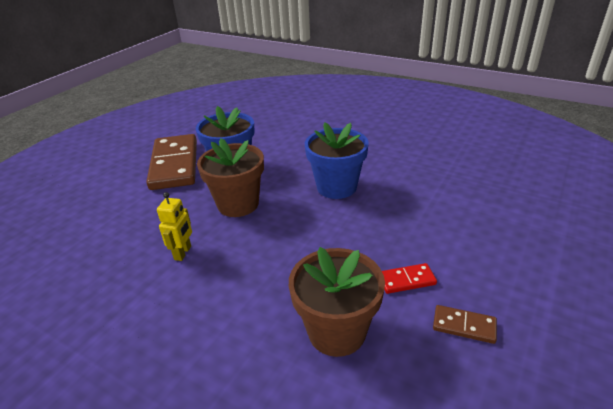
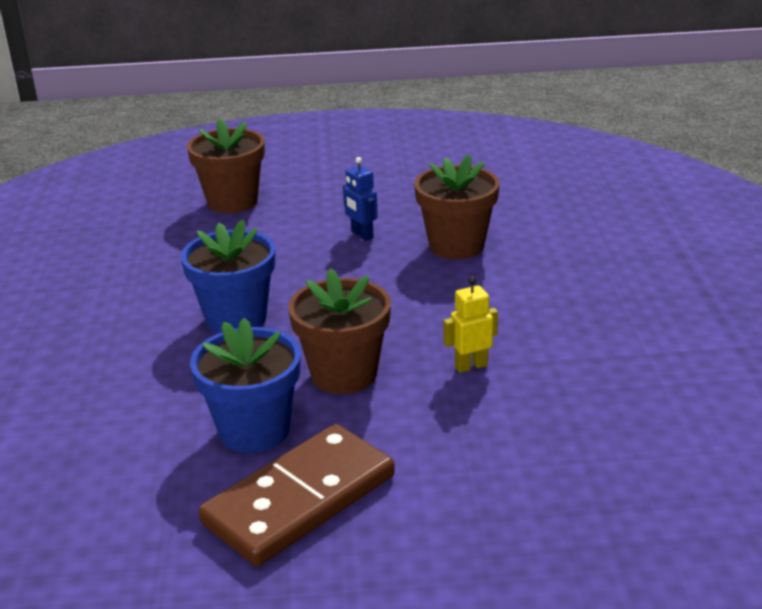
camera: 125 degrees left, 5 degrees down
red domino [382,263,437,294] -> blue robot [343,157,378,241]
brown domino [433,305,497,344] -> none
none -> brown flower pot [187,118,265,214]

